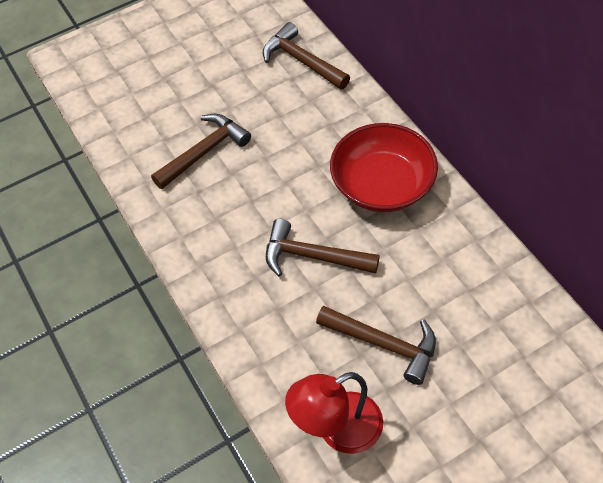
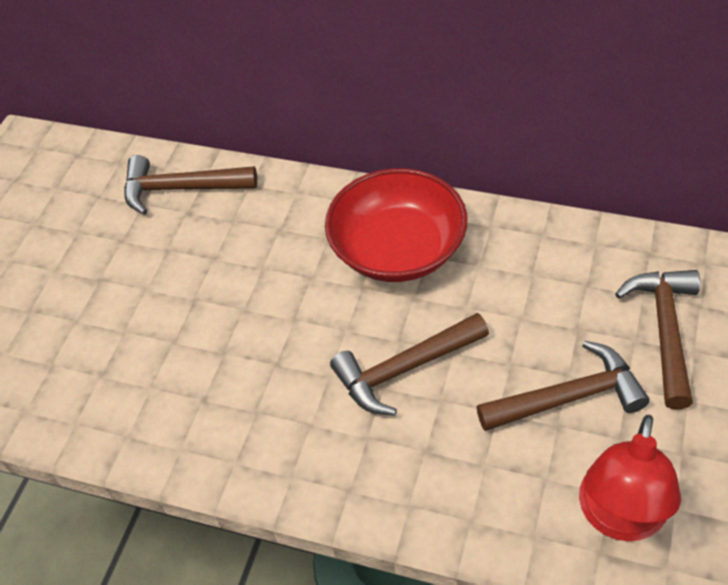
camera: 40 degrees left, 5 degrees down
brown hammer [151,114,251,189] -> brown hammer moved to [615,270,700,410]

